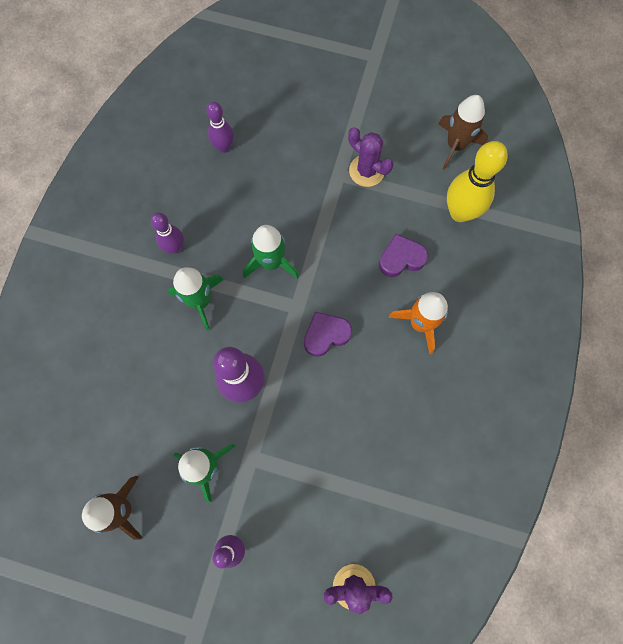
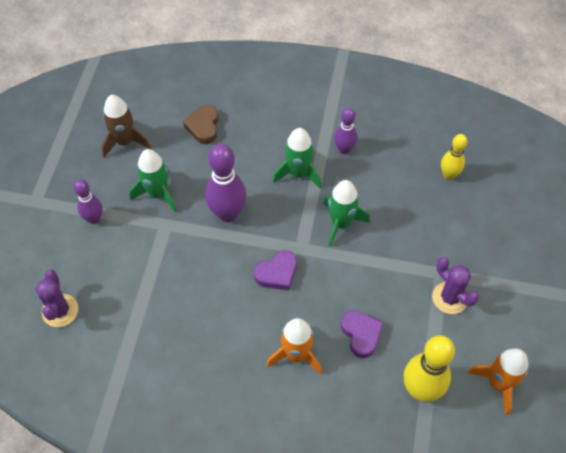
camera: 85 degrees right, 15 degrees down
purple bowling pin [206,102,234,153] -> yellow bowling pin [441,134,467,180]
purple heart [304,312,352,357] -> purple heart turned 90 degrees clockwise [254,250,297,291]
purple cactus [348,127,394,187] -> purple cactus turned 75 degrees counterclockwise [432,257,479,314]
brown rocket [438,95,488,170] -> orange rocket [467,349,529,415]
none -> brown heart [183,105,219,144]

